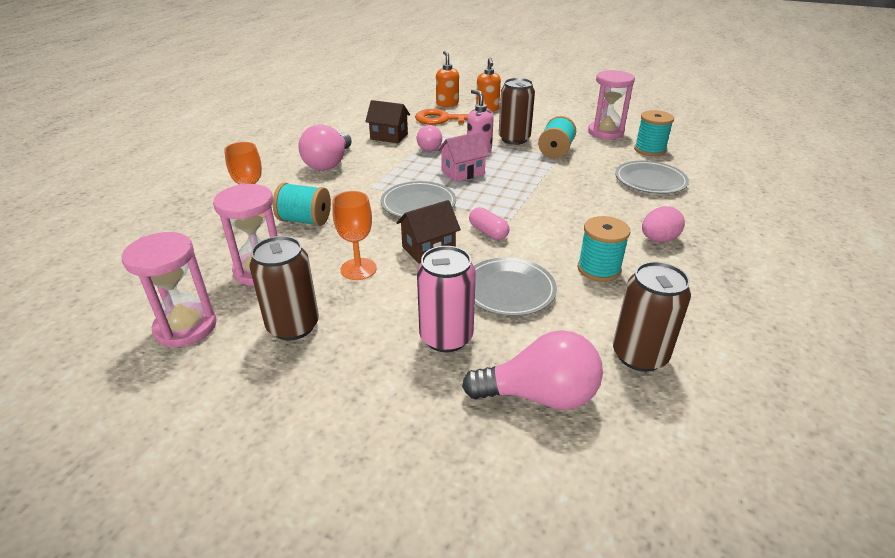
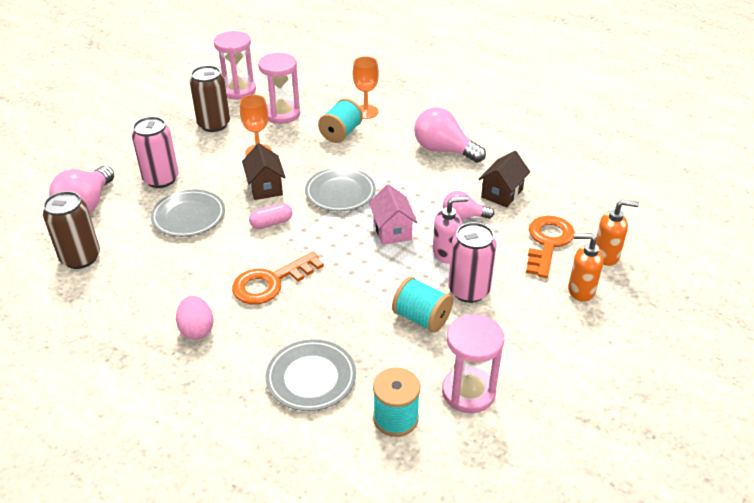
camera: 105 degrees right, 5 degrees up
brown can [499,78,535,145] -> pink can [448,222,497,303]
turquoise spool [578,216,630,282] -> none
none -> orange key [232,252,324,305]

